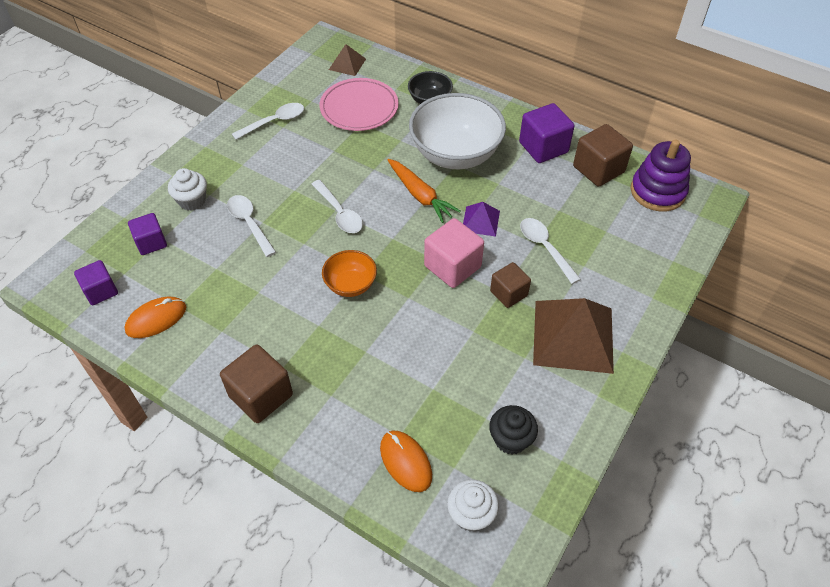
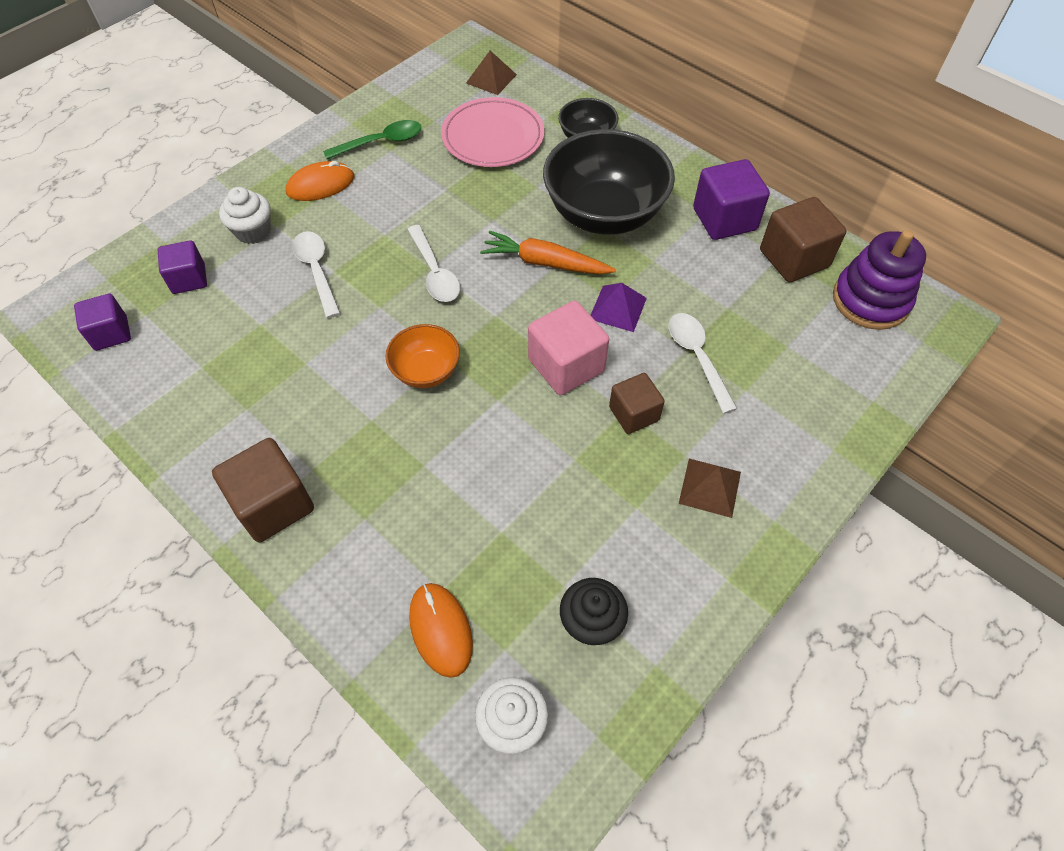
camera: 10 degrees right, 5 degrees up
orange mouse [125,297,186,338] -> orange mouse moved to [286,161,354,201]
white spoon [232,103,304,140] -> green spoon [323,120,421,159]
orange carrot [387,159,461,223] -> orange carrot turned 135 degrees clockwise [480,231,616,274]
white bowl [409,93,506,169] -> black bowl [543,129,675,235]
brown pyramid [533,298,614,374] -> brown pyramid [678,458,741,518], size x0.49

